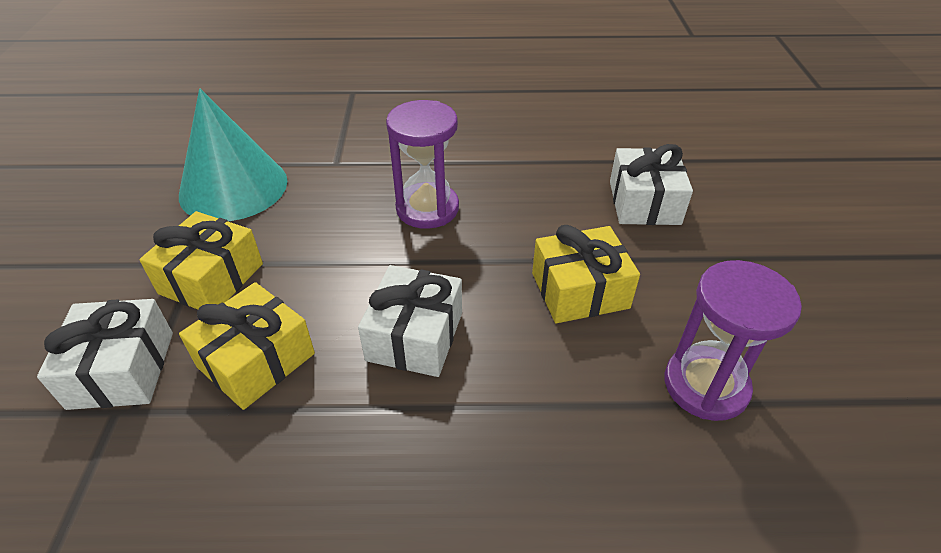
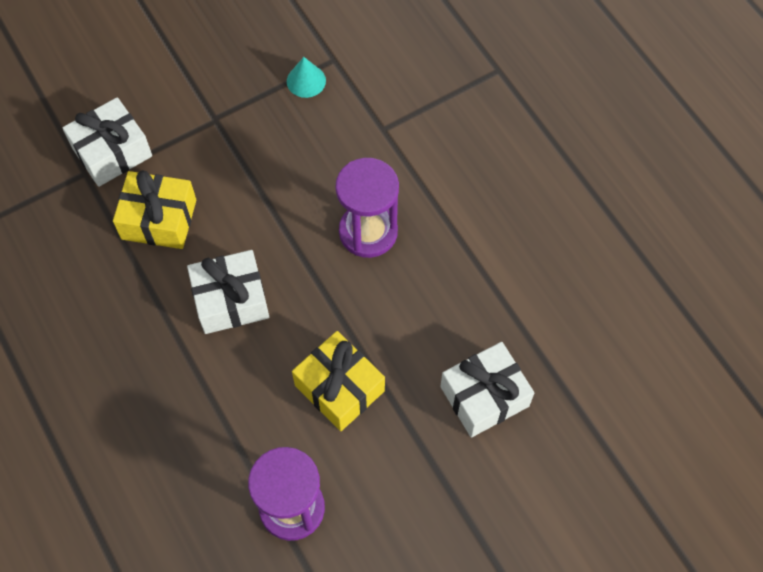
camera: 60 degrees right, 20 degrees up
yellow gift [139,211,263,309] -> none
turquoise cone [179,88,287,221] -> turquoise cone [287,57,326,98], size x0.41

